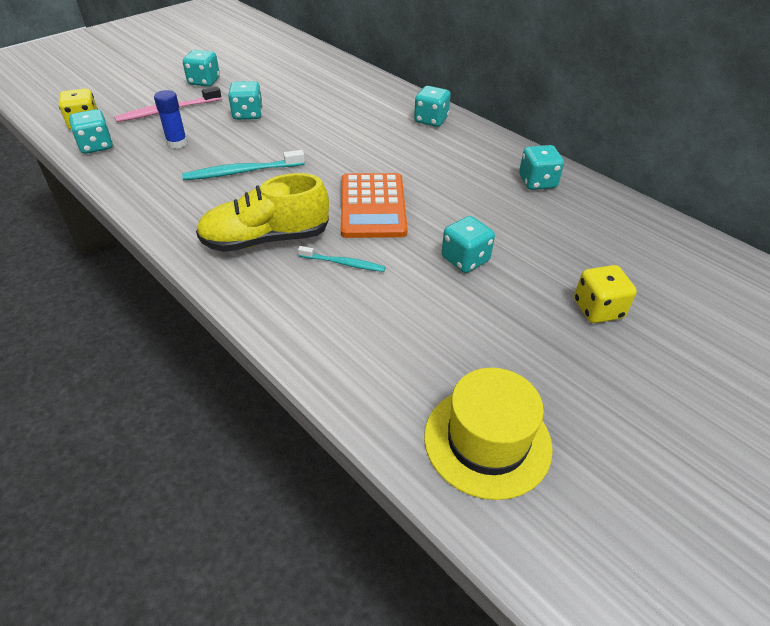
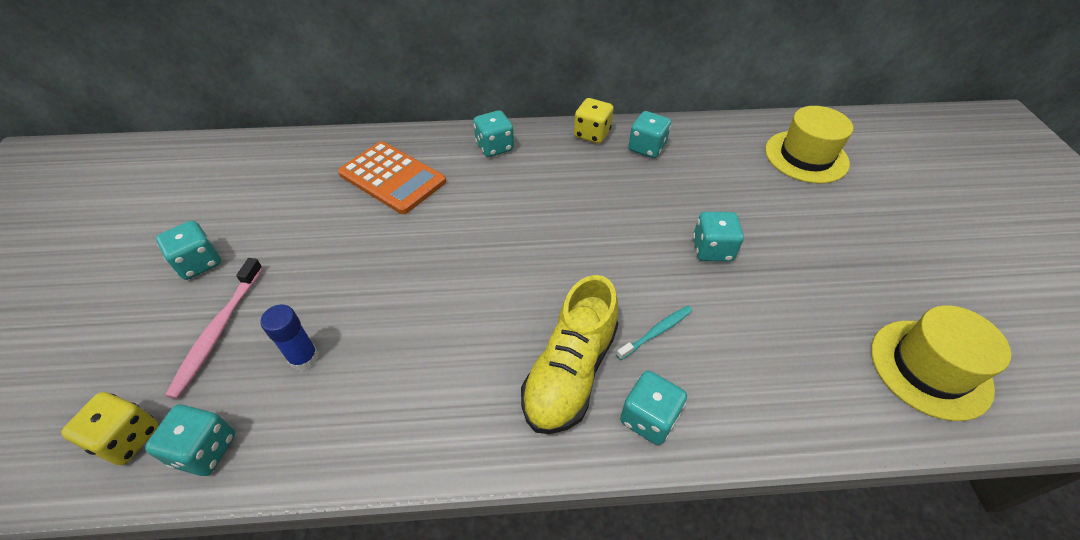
camera: 50 degrees left, 5 degrees up
turquoise toothbrush [182,150,305,180] -> none
turquoise dice [228,81,263,120] -> turquoise dice moved to [620,371,687,445]
orange calculator [341,173,408,238] -> orange calculator moved to [338,141,446,214]
yellow dice [574,265,637,323] -> yellow dice moved to [574,98,614,144]
none -> yellow hat [765,106,853,184]

